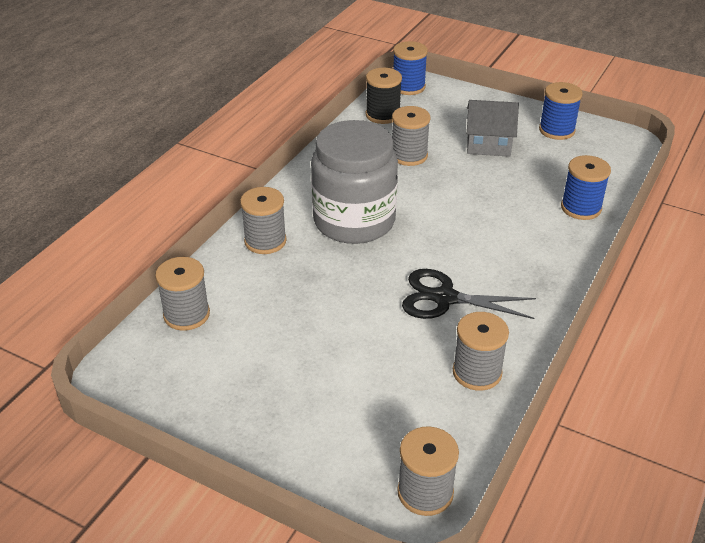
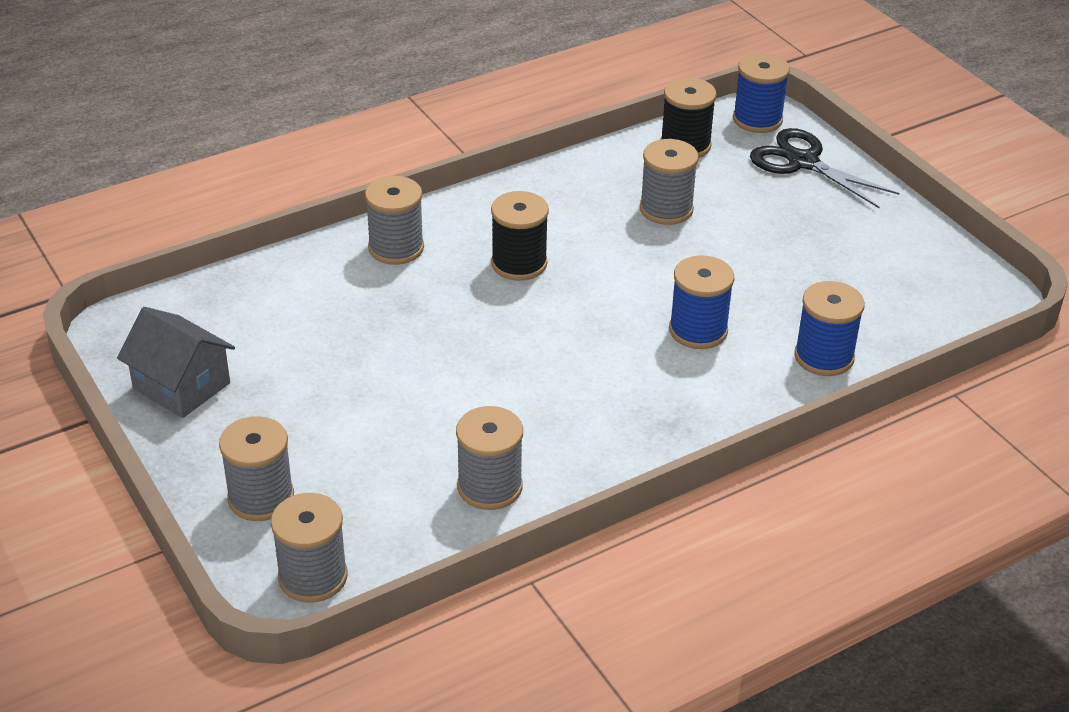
camera: 30 degrees right, 0 degrees up
grey spool [155,257,210,331] -> grey spool moved to [219,416,294,521]
grey jar [311,120,398,244] -> black spool [491,191,549,281]
black scissors [402,269,536,319] -> black scissors moved to [750,128,899,208]
grey house [467,100,519,157] -> grey house moved to [117,307,235,418]
blue spool [539,82,583,140] -> blue spool moved to [669,255,734,349]

